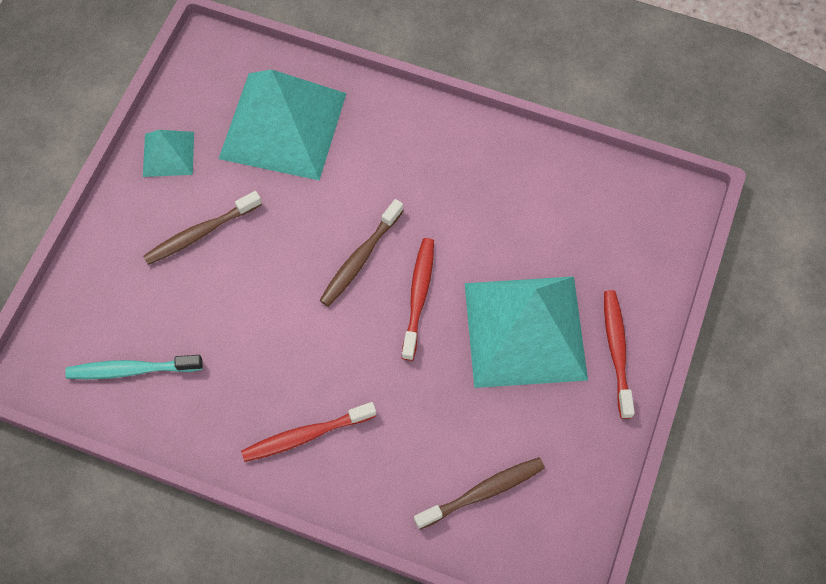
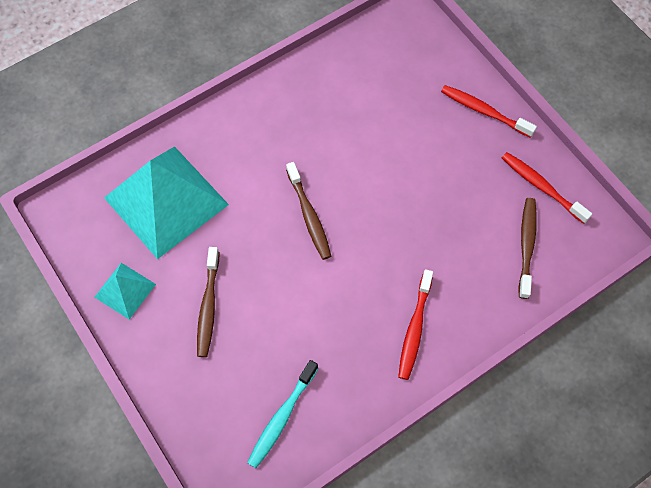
camera: 55 degrees left, 0 degrees up
red toothbrush [402,238,434,361] -> red toothbrush moved to [502,152,592,224]
turquoise pyramid [465,276,588,388] -> none

